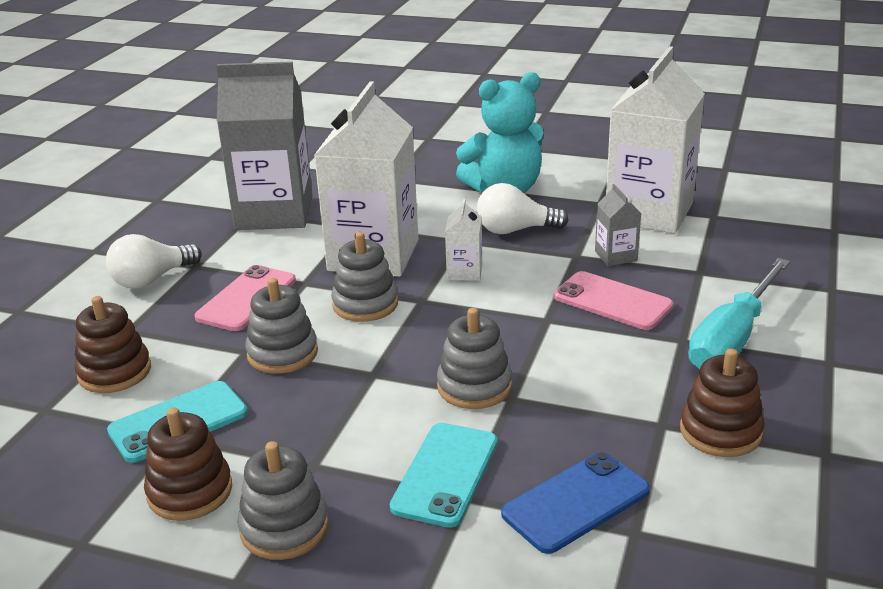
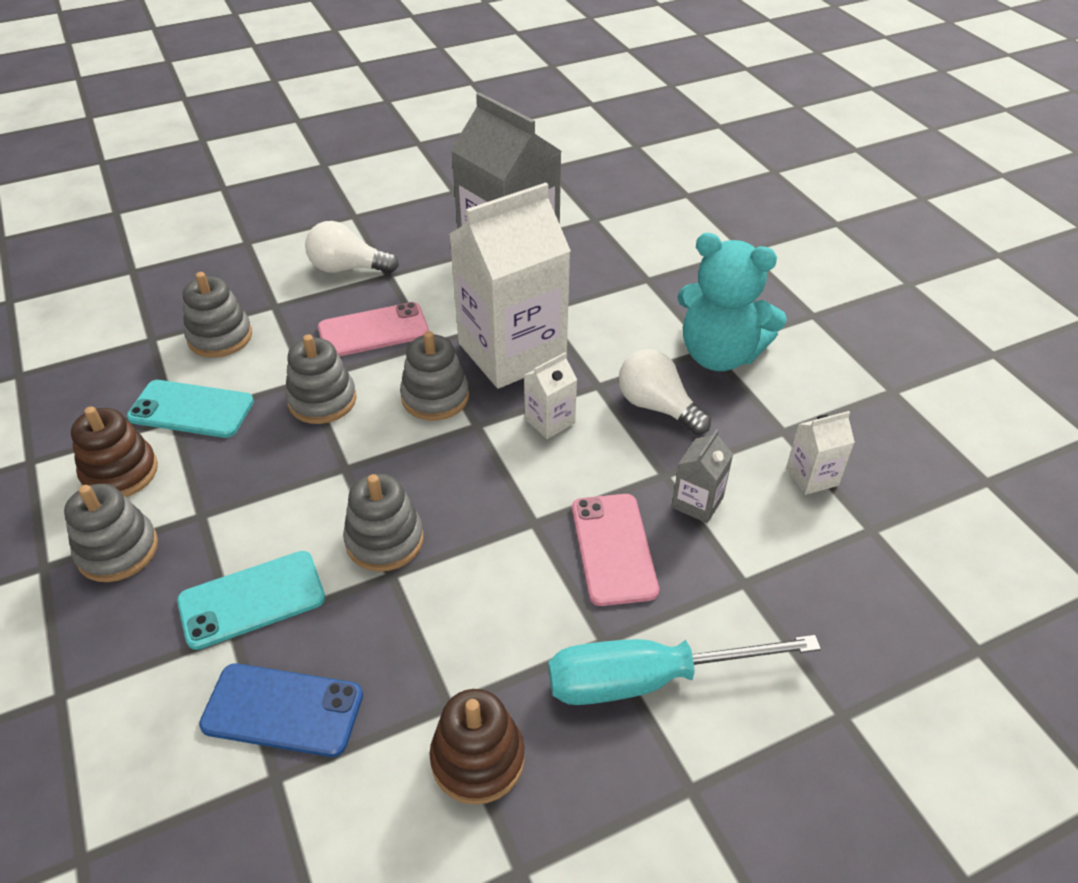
camera: 45 degrees right, 15 degrees up
brown stacking toy [74,296,151,393] -> grey stacking toy [183,272,252,358]
white carton [606,46,705,234] -> white carton [786,411,855,495], size x0.42

